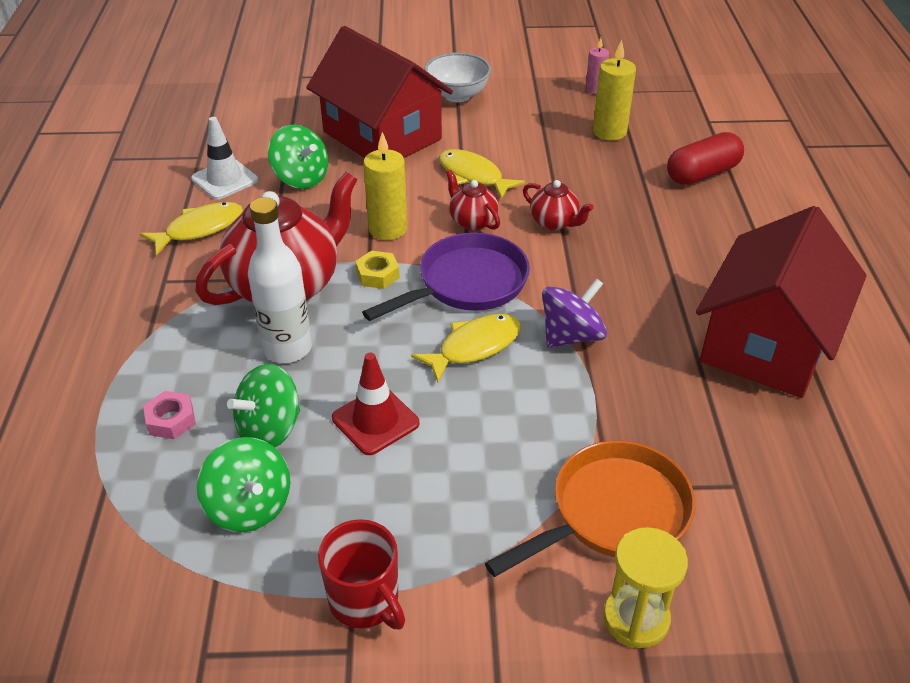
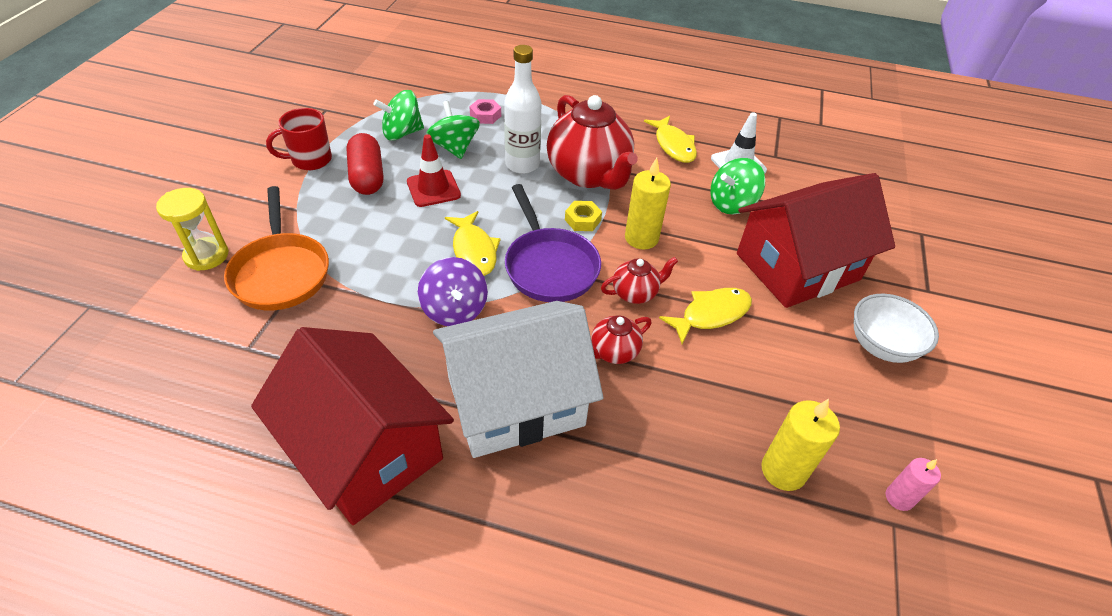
camera: 105 degrees right, 5 degrees up
red capsule [667,132,744,185] -> red capsule moved to [346,133,383,195]
none -> white house [433,301,603,458]

